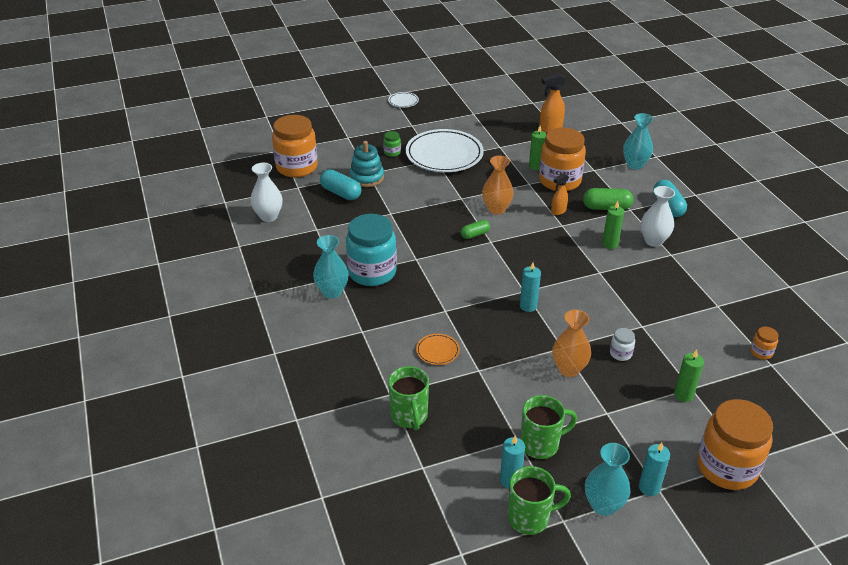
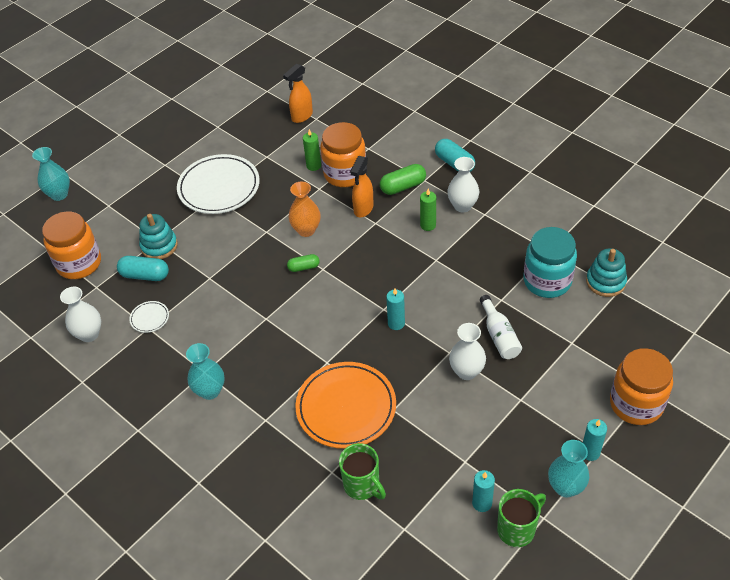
camera: 25 degrees left, 10 degrees up
turquoise jar [346,214,397,286] -> turquoise jar moved to [523,227,577,298]
green jar [383,131,401,157] -> none
white plate [388,92,419,108] -> white plate moved to [129,301,169,333]
orange plate [416,334,460,365] -> orange plate [295,362,396,449], size x2.34
green capsule [461,220,490,239] -> green capsule turned 45 degrees clockwise [287,254,320,272]
green mug [521,395,577,459] -> none
orange spray bottle [551,173,569,215] -> orange spray bottle [350,156,374,217], size x1.53
orange vase [552,310,591,377] -> white vase [449,323,486,380]
white jar [610,328,635,361] -> white bottle [480,295,522,359]
turquoise vase [623,113,653,169] -> turquoise vase moved to [32,147,70,201]
green candle [674,350,704,402] -> none
orange jar [750,327,779,360] -> turquoise stacking toy [586,248,627,297]

